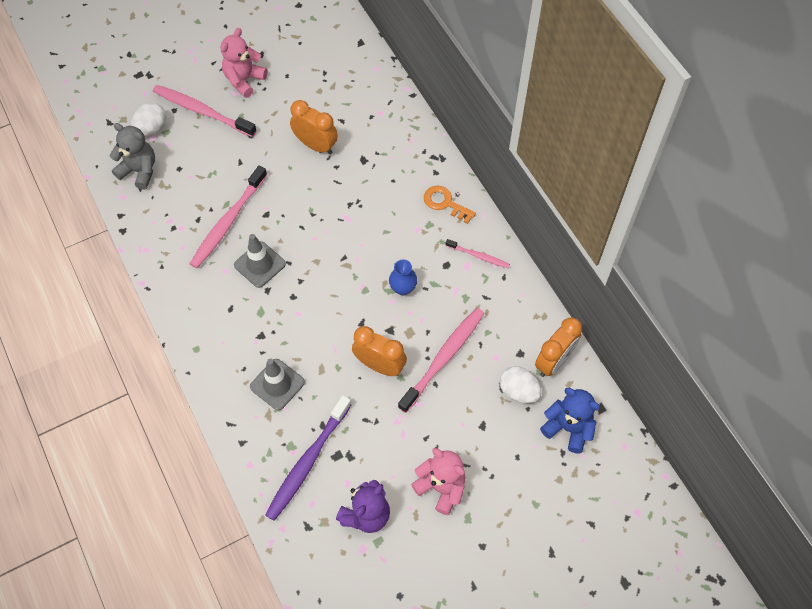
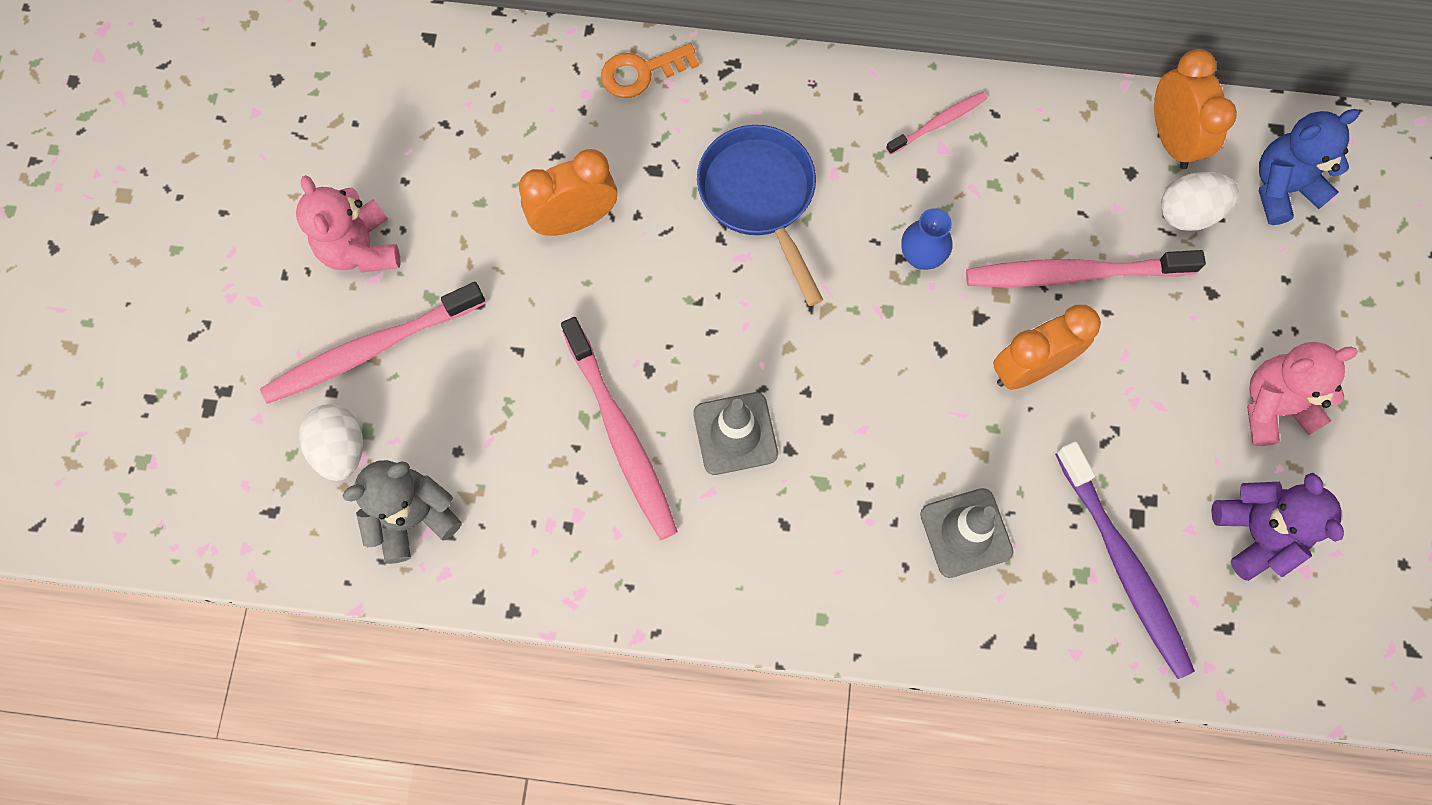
camera: 55 degrees left, 10 degrees up
pink toothbrush [398,308,485,413] -> pink toothbrush turned 75 degrees counterclockwise [966,250,1206,287]
orange key [424,186,476,224] -> orange key moved to [601,43,699,98]
none -> blue pan [697,125,823,306]

